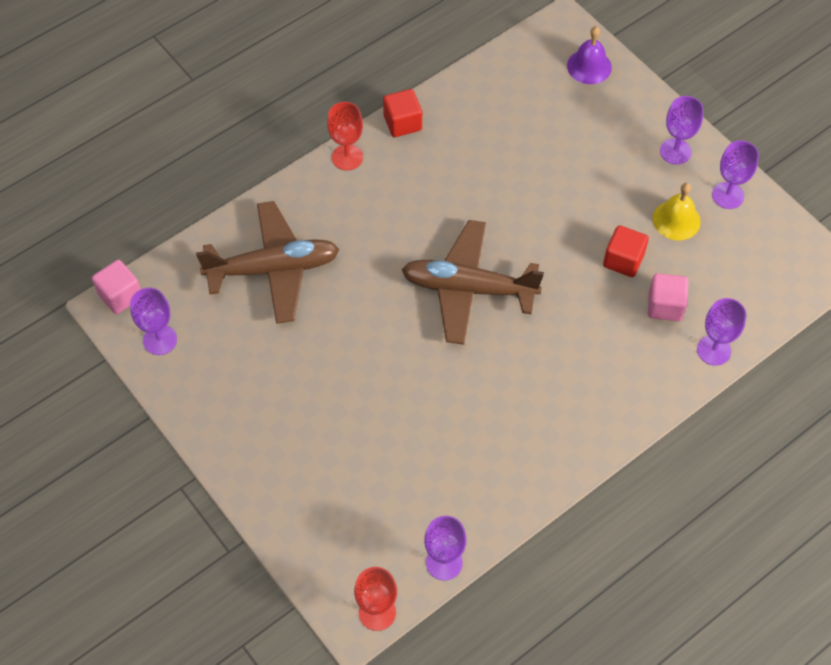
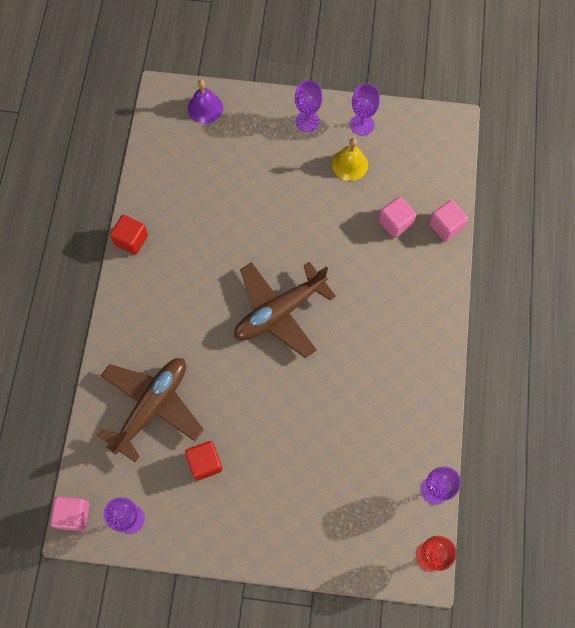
camera: 45 degrees left, 10 degrees up
red goblet [327,102,363,170] -> none
red cube [603,225,649,277] -> red cube moved to [185,441,223,481]
purple goblet [697,298,746,366] -> pink cube [429,200,468,241]

